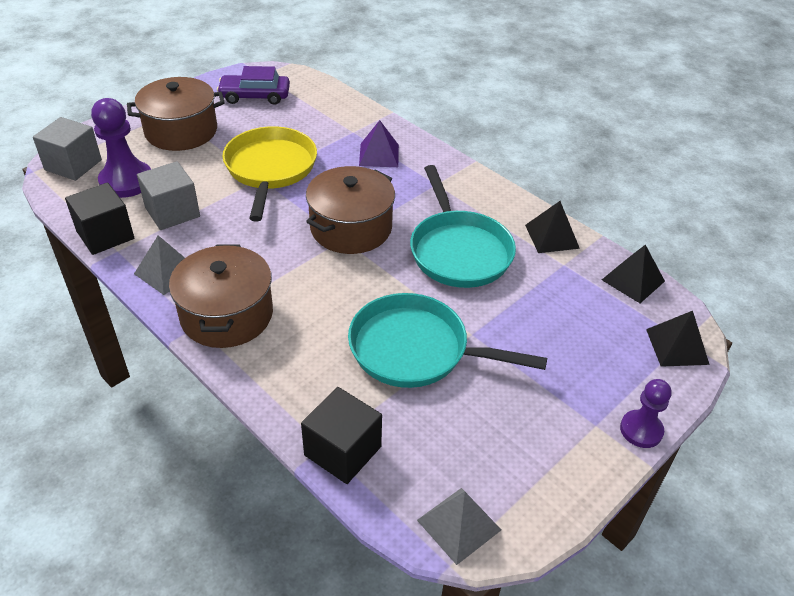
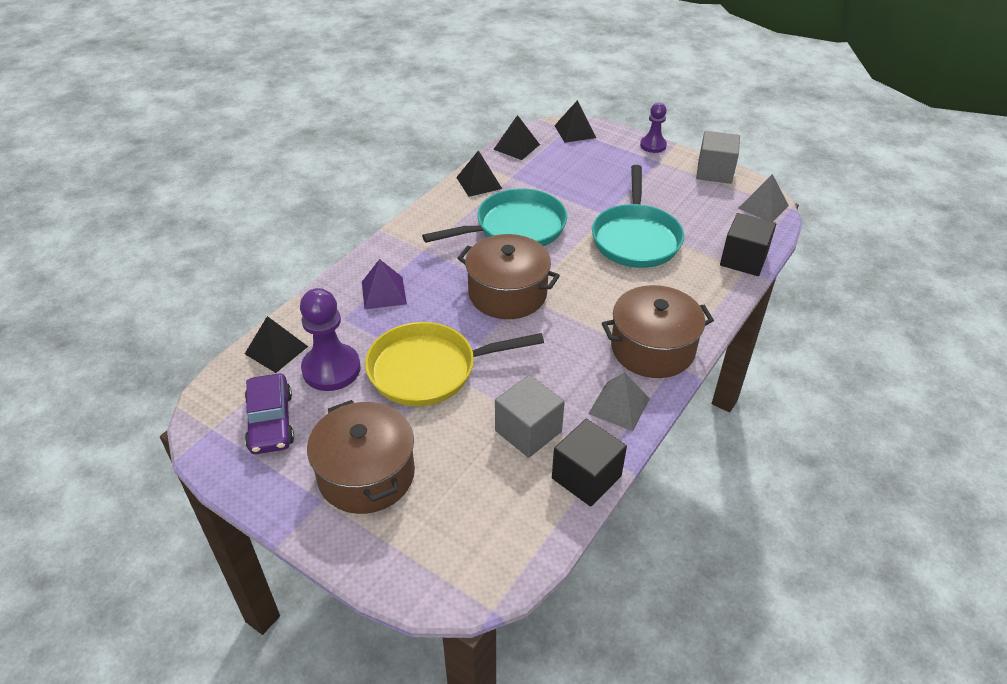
camera: 100 degrees left, 0 degrees up
grey cube [33,117,102,181] -> grey cube moved to [696,131,740,184]
purple pawn [91,98,151,198] -> purple pawn moved to [300,288,361,391]
none -> black pyramid [245,316,308,373]

